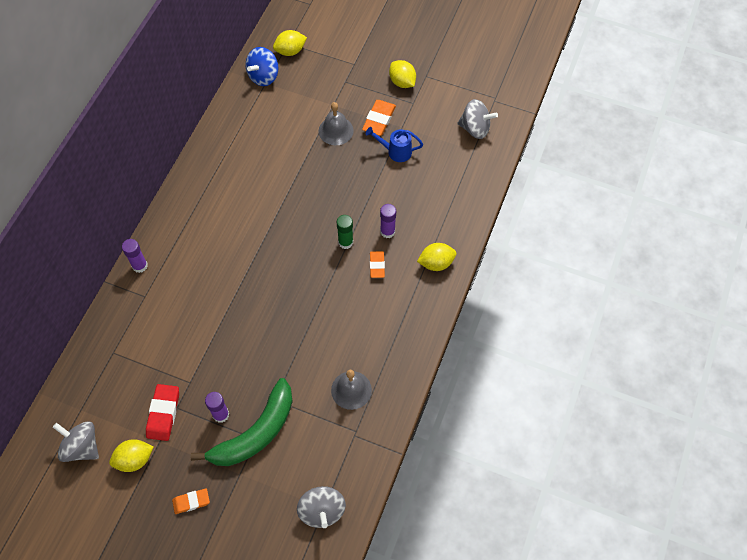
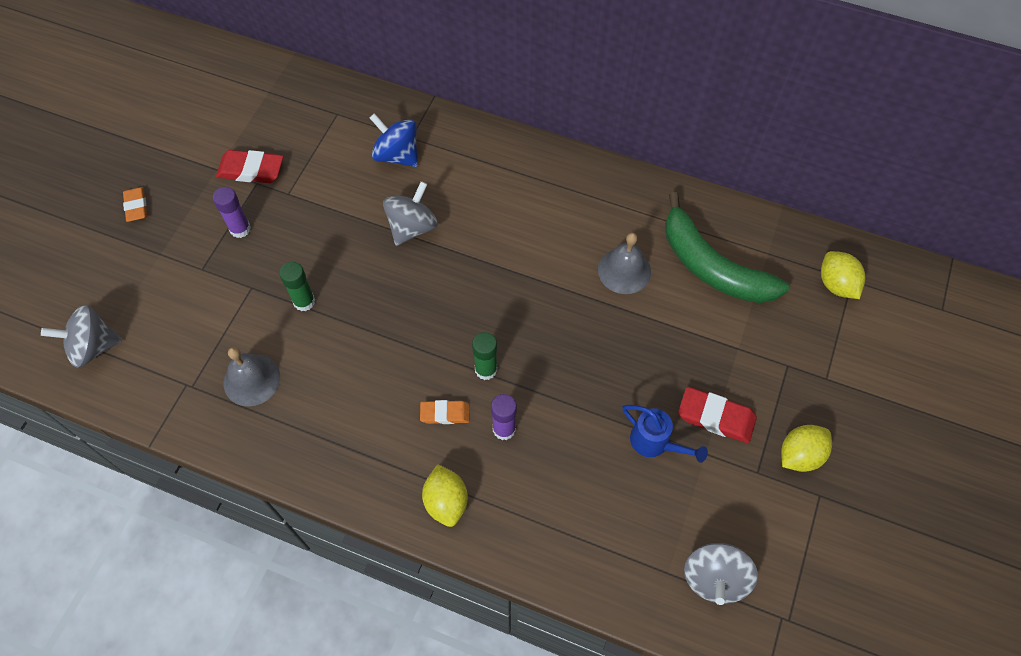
camera: 90 degrees right, 0 degrees up
grey spinning top [53,421,99,462] -> grey spinning top moved to [383,181,438,246]
yellow lemon [109,439,154,472] -> none
purple glue stick [122,239,148,273] -> none
green banana [191,378,293,466] -> green banana moved to [666,192,789,303]
blue spinning top [246,47,278,86] -> blue spinning top moved to [370,113,418,167]
grey bell [319,102,354,145] -> grey bell moved to [598,233,651,294]
orange eraser [362,100,396,136] -> red eraser [678,387,757,443]
blue watering can [366,127,423,162] -> blue watering can turned 120 degrees clockwise [622,405,708,463]
none -> green glue stick [279,262,315,311]

